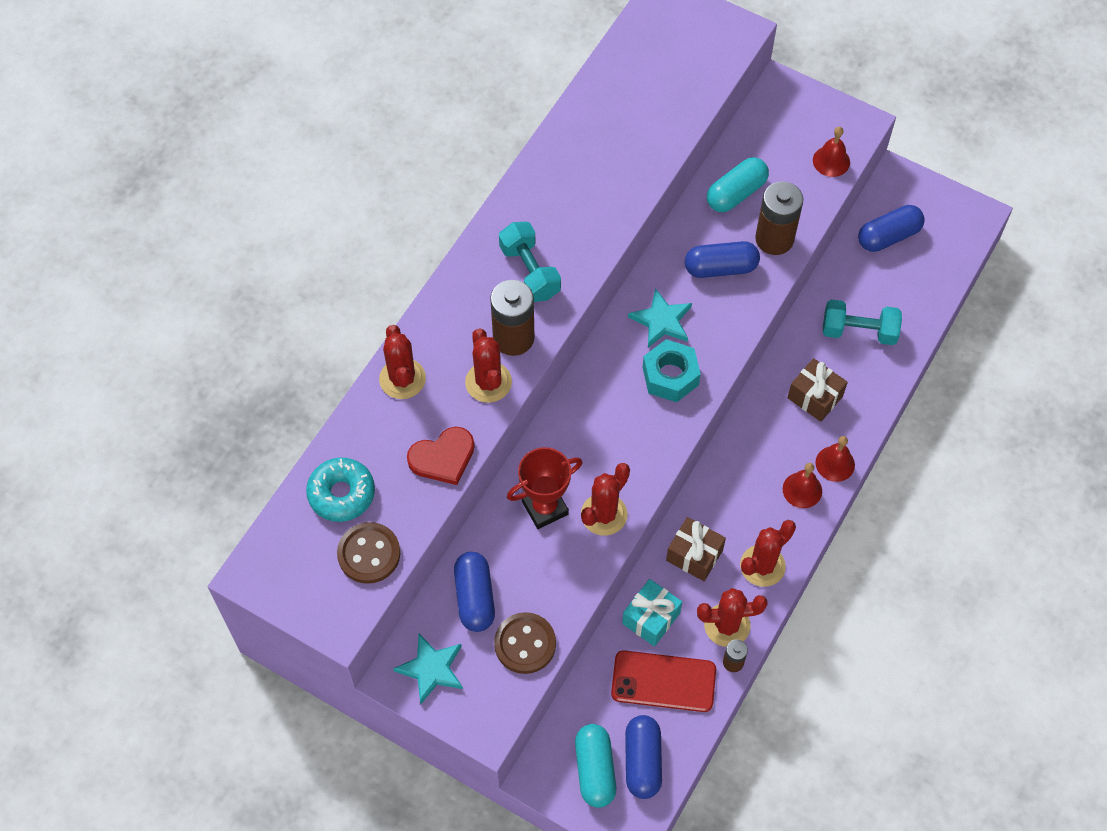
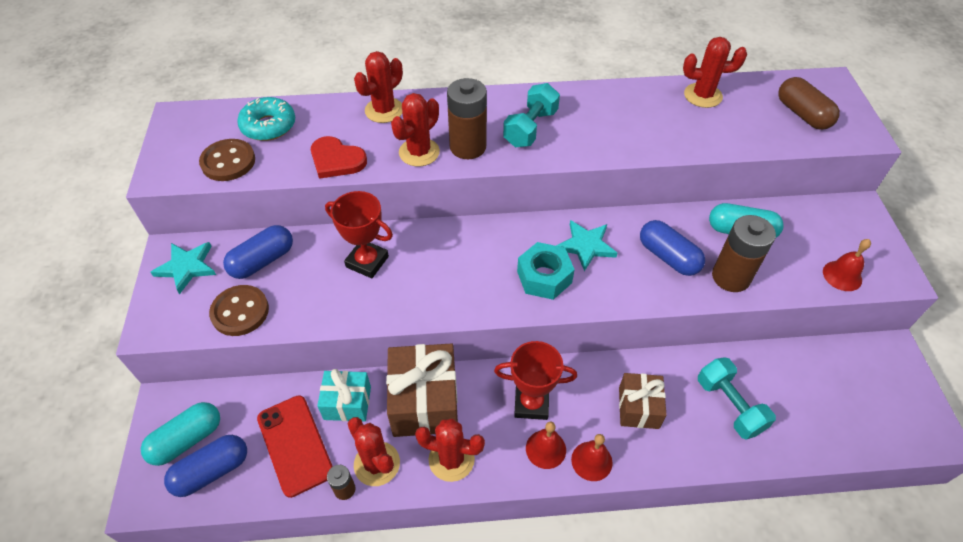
camera: 55 degrees right, 10 degrees down
red cactus [581,463,630,536] -> red cactus moved to [683,37,747,108]
brown gift [666,517,726,581] -> brown gift [386,343,458,437], size x1.66
blue capsule [858,205,925,252] -> none
none -> red trophy [494,341,577,420]
none -> brown capsule [778,77,840,130]

